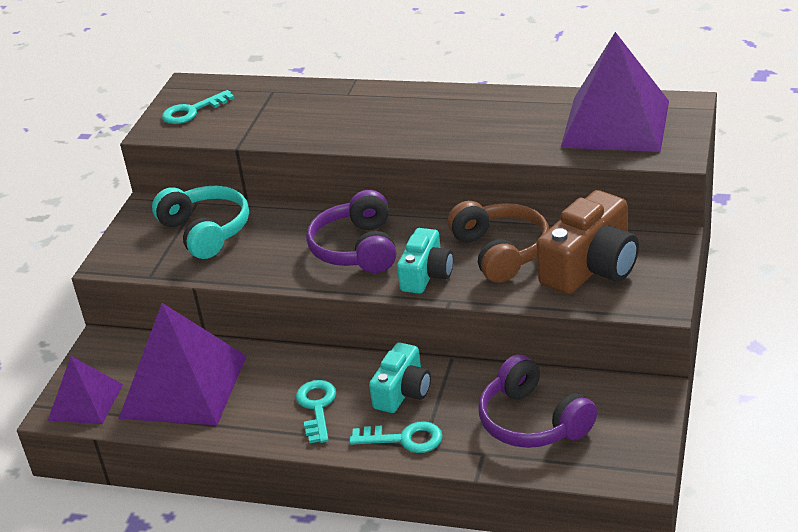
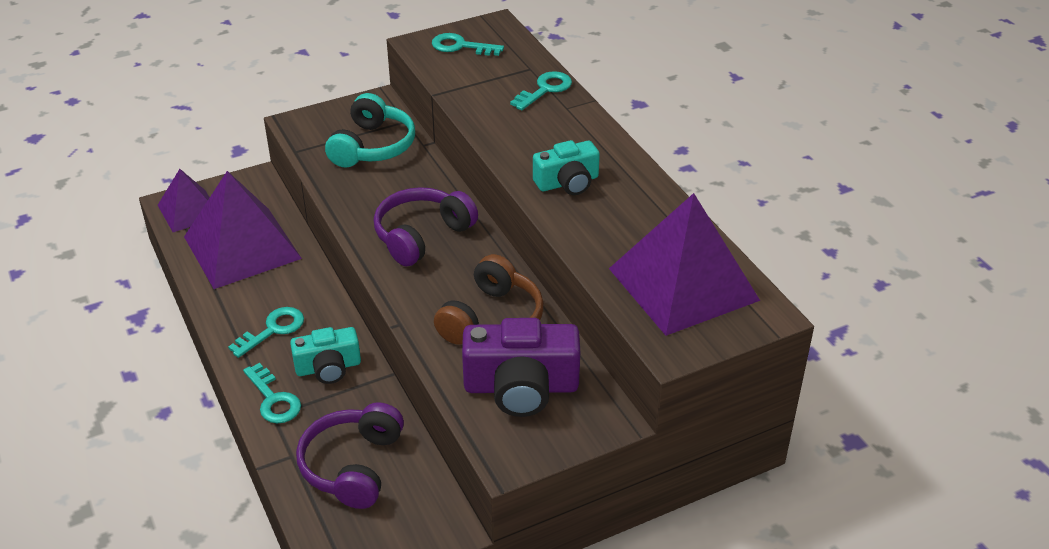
camera: 45 degrees right, 5 degrees up
turquoise camera [397,228,453,294] -> turquoise camera moved to [533,140,600,195]
brown camera [537,190,639,294] -> purple camera [462,318,580,417]
none -> turquoise key [510,71,572,110]

